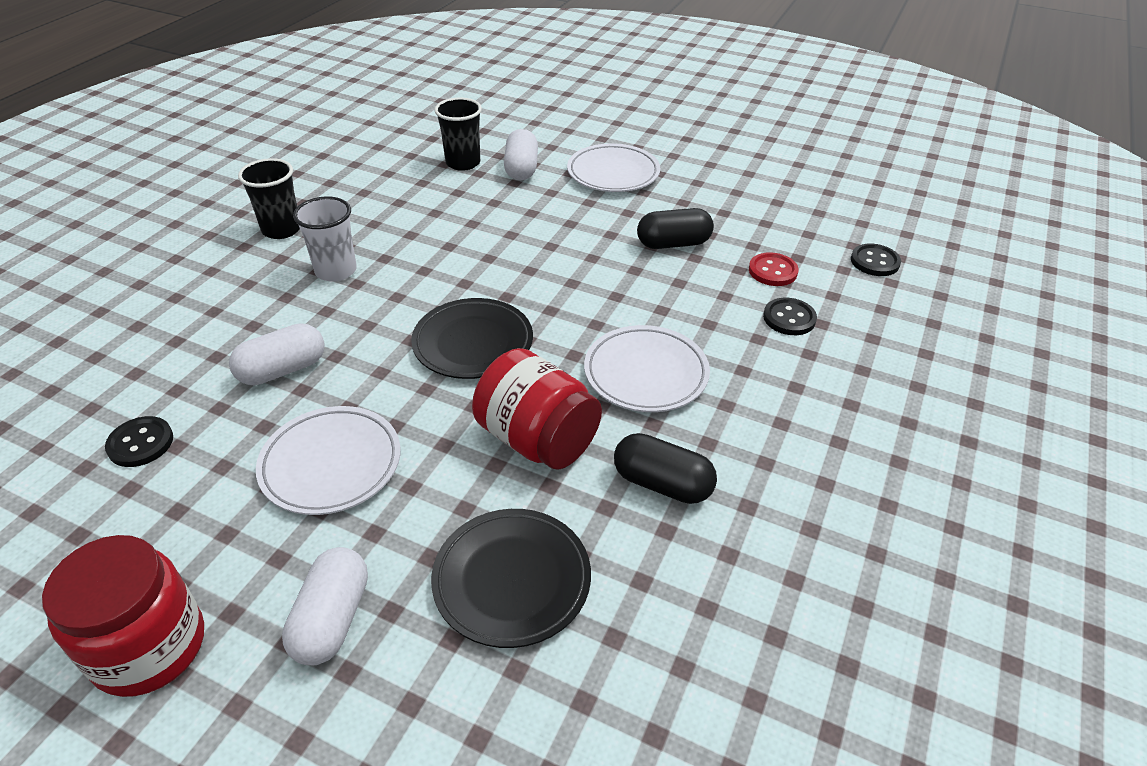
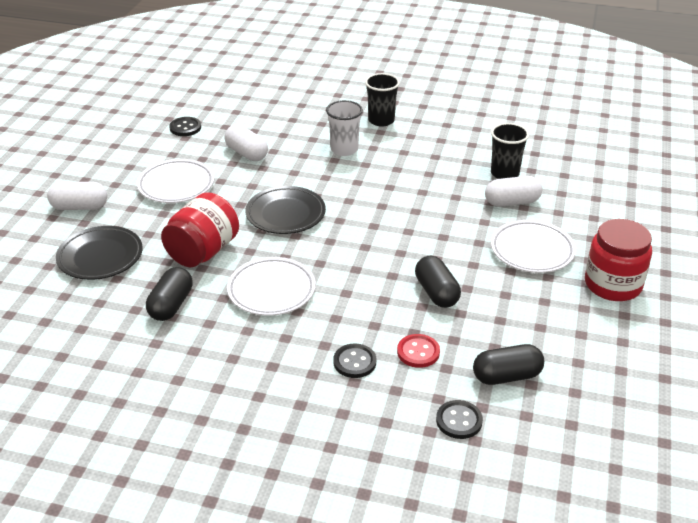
camera: 80 degrees right, 5 degrees down
red jar [42,535,204,697] -> red jar moved to [585,219,652,301]
none -> black capsule [473,344,544,385]

